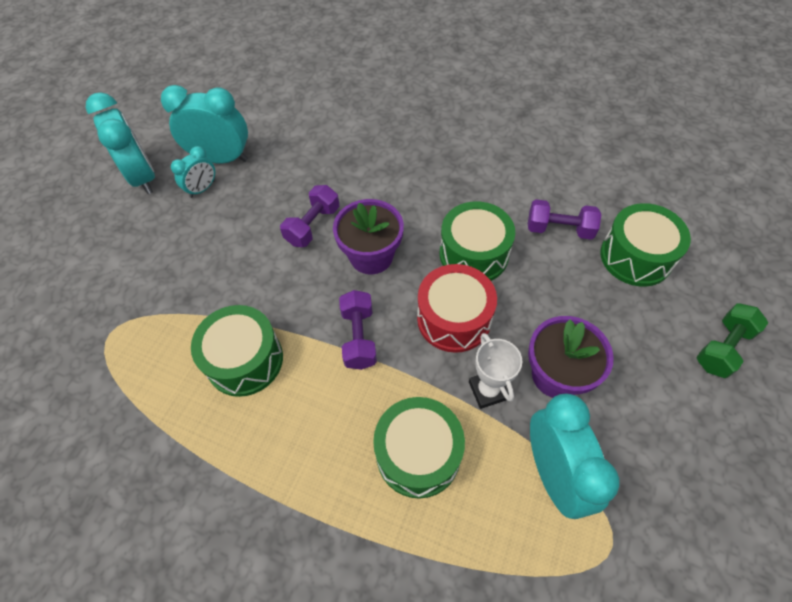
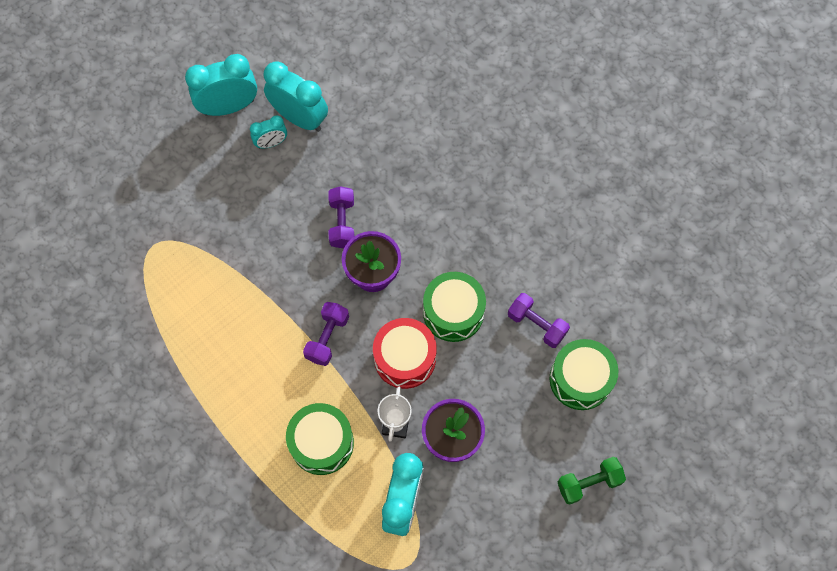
camera: 25 degrees right, 10 degrees up
turquoise clock [86,92,155,194] -> turquoise clock turned 105 degrees counterclockwise [185,54,257,116]
green drum [191,305,283,397] -> none
purple dumbbell [280,185,339,247] -> purple dumbbell turned 60 degrees counterclockwise [328,186,355,248]

